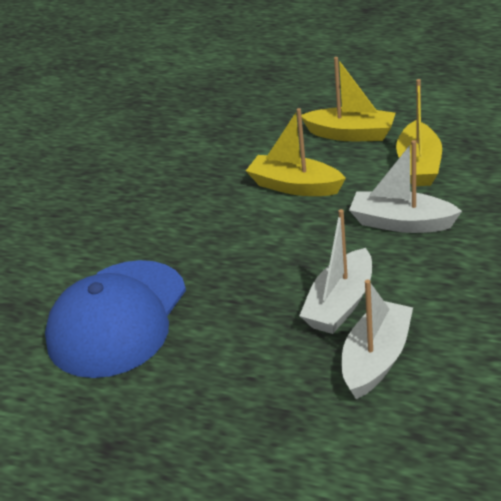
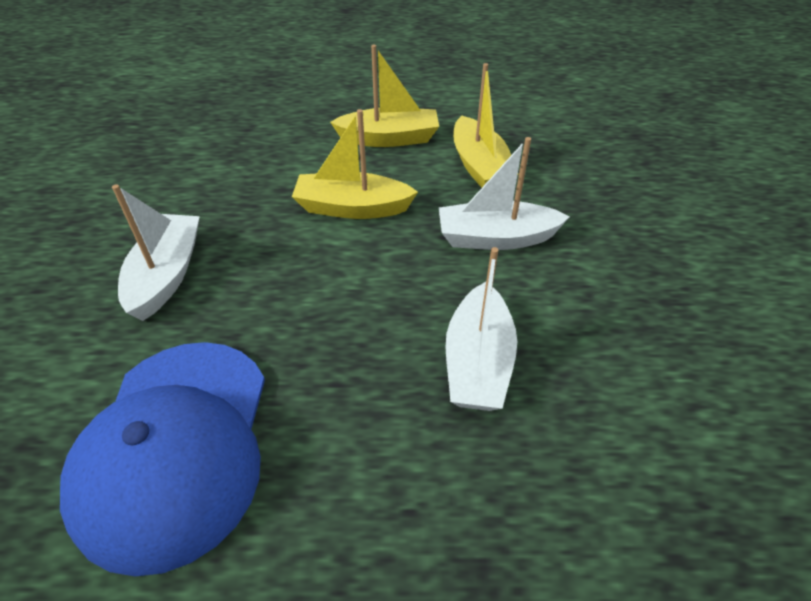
camera: 25 degrees left, 10 degrees up
white boat [342,280,413,399] -> white boat moved to [112,184,200,321]

